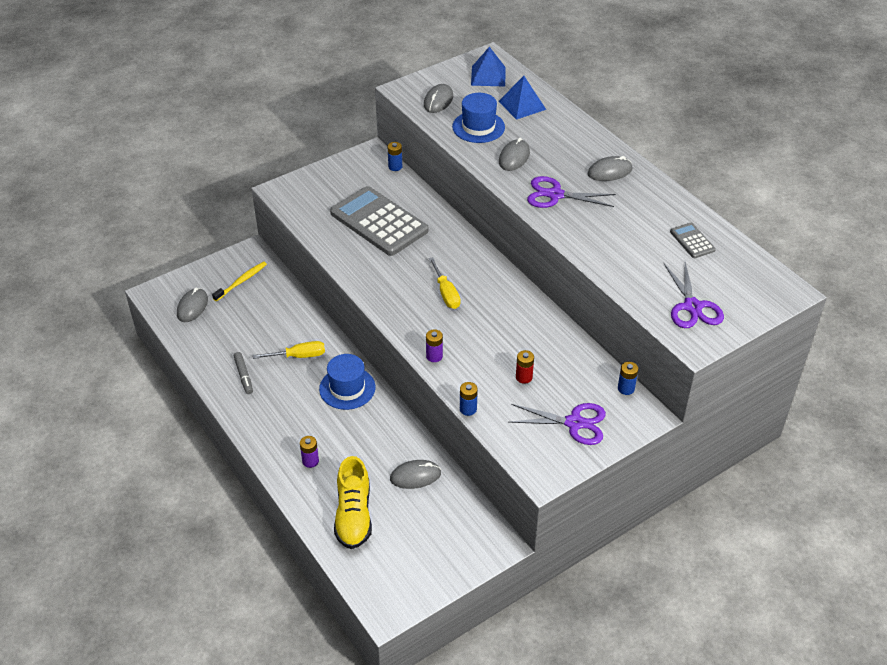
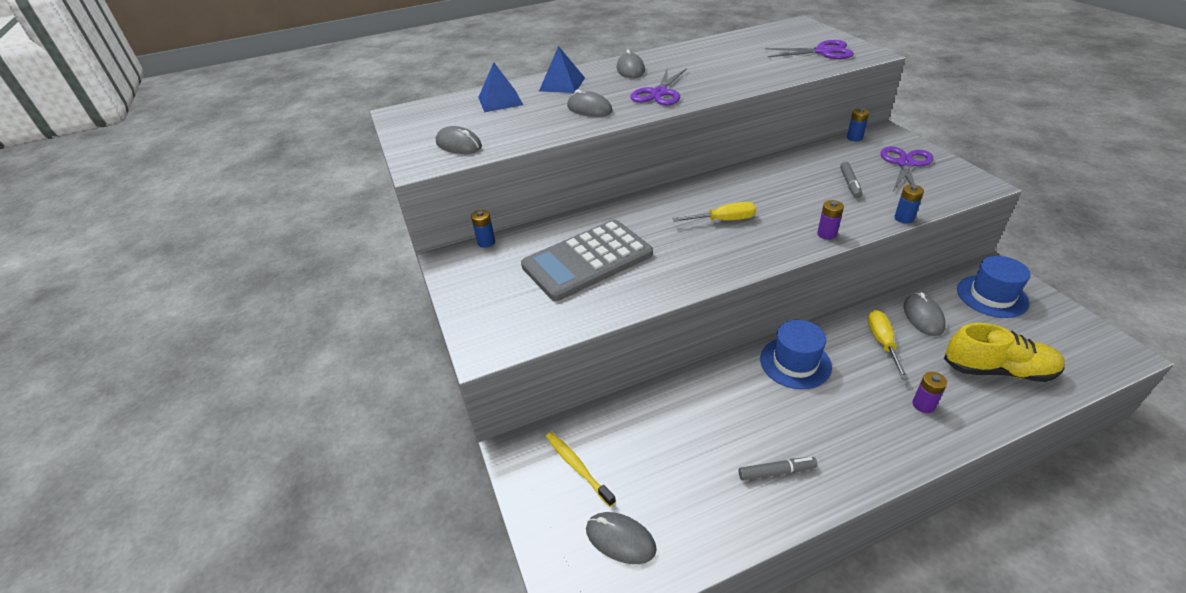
camera: 75 degrees left, 5 degrees down
yellow screwdriver [253,341,325,359] -> yellow screwdriver moved to [868,310,909,379]
blue hat [452,93,505,143] -> blue hat moved to [957,256,1031,318]
blue pyramid [471,47,506,87] -> blue pyramid moved to [539,46,585,93]
red battery [516,350,534,384] -> grey marker [840,162,863,199]
grey calculator [670,223,716,258] -> none

